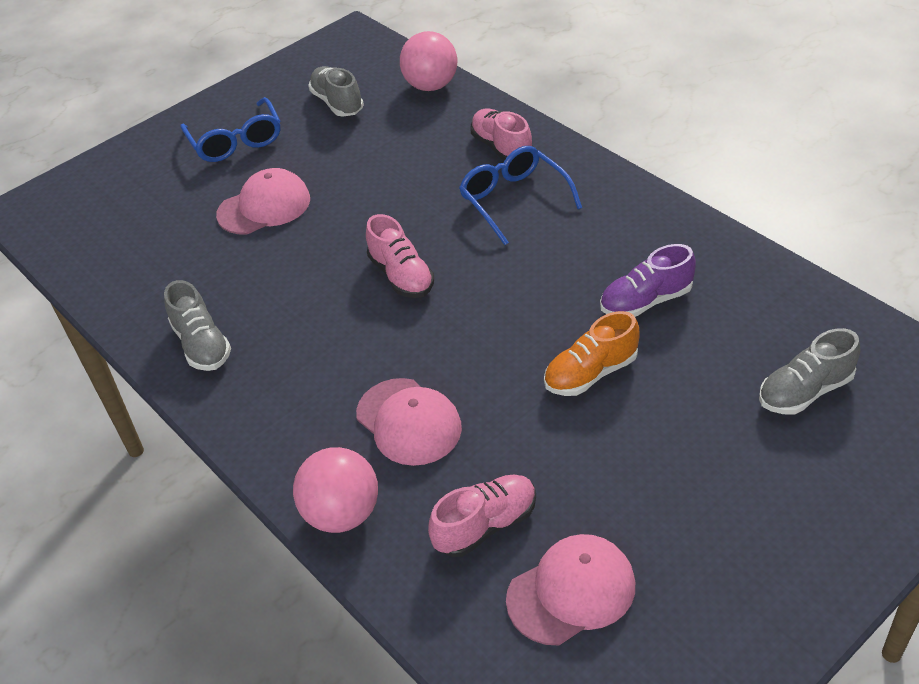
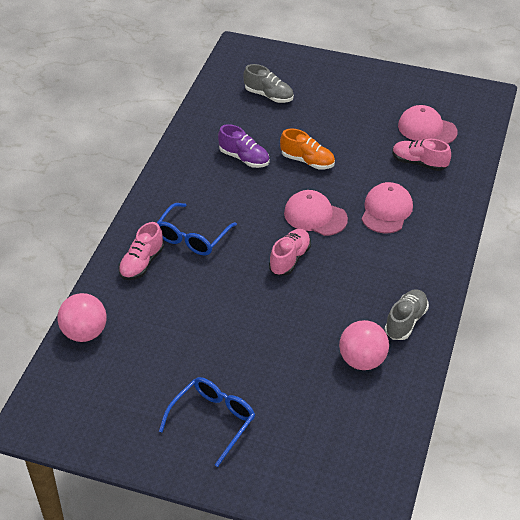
camera: 125 degrees left, 0 degrees up
pink cap [216,168,310,234] -> pink cap moved to [284,190,348,236]
pink ball [293,447,378,533] -> pink ball moved to [339,320,389,370]
grey shoe [308,66,364,117] -> none

